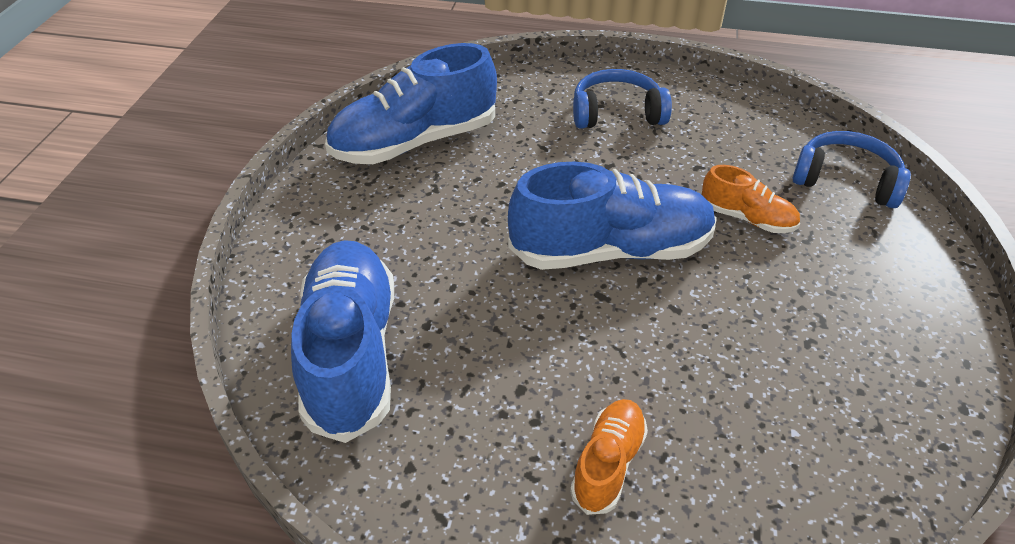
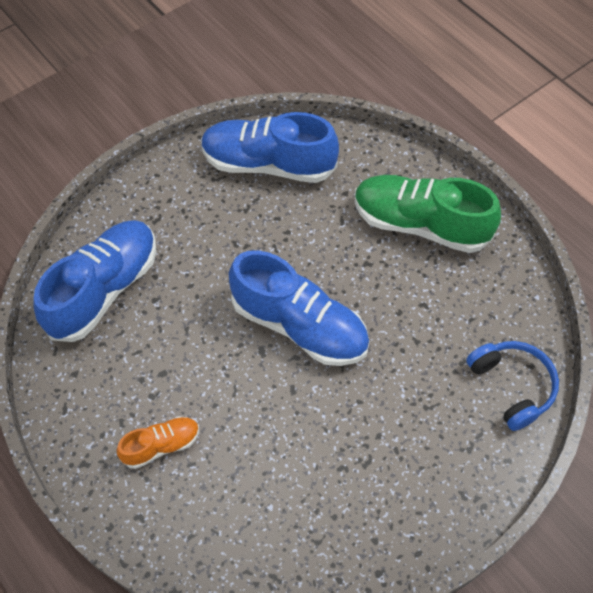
camera: 40 degrees right, 15 degrees up
blue headphones [573,69,672,129] -> green shoe [355,175,501,253]
orange shoe [701,165,800,233] -> none

